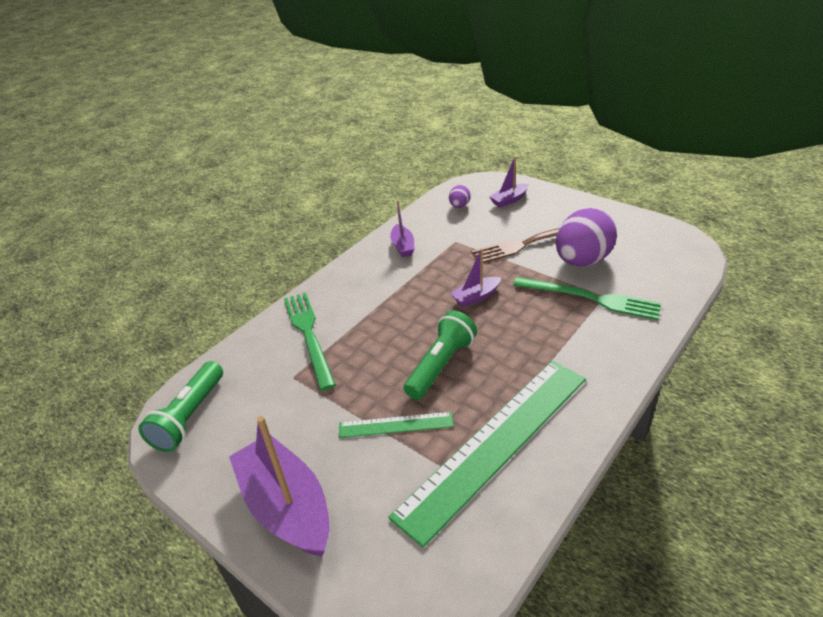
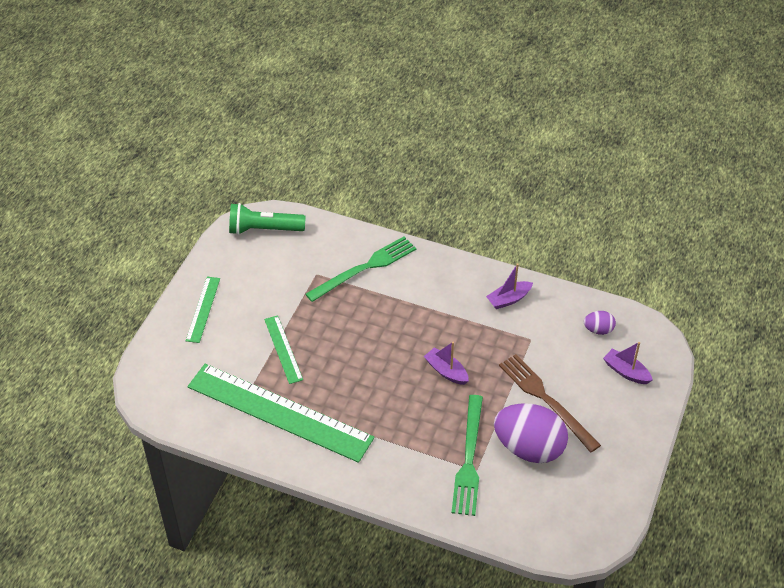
camera: 70 degrees right, 10 degrees up
purple boat [229,416,330,557] -> green ruler [186,277,220,343]
green flashlight [404,311,477,400] -> none

